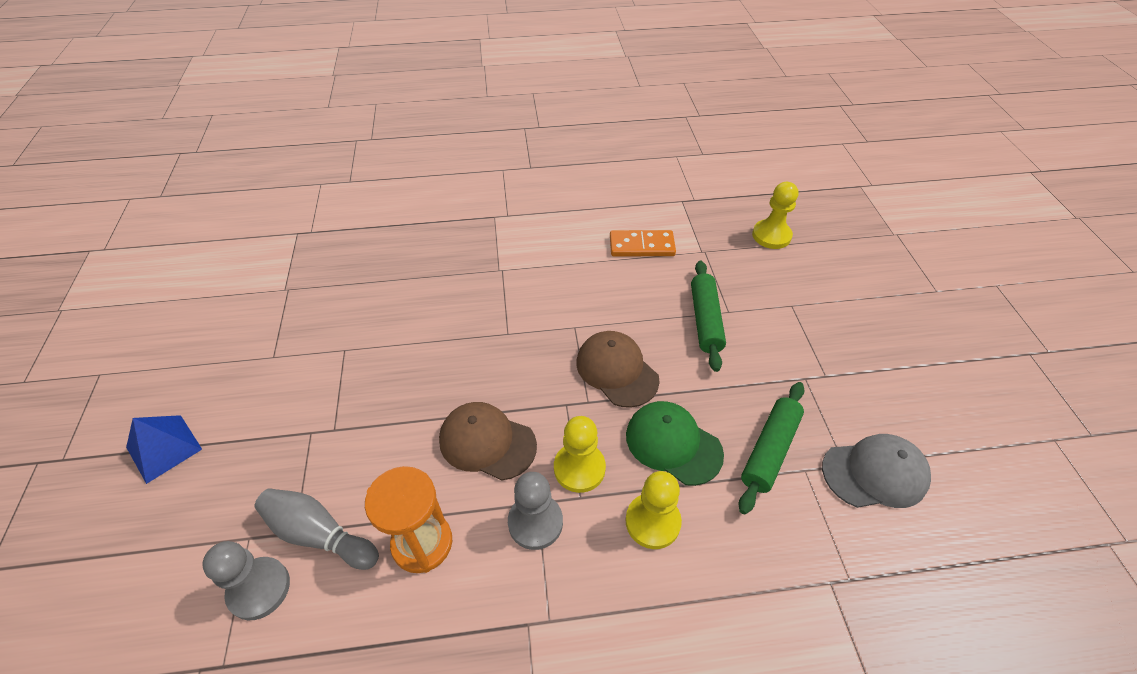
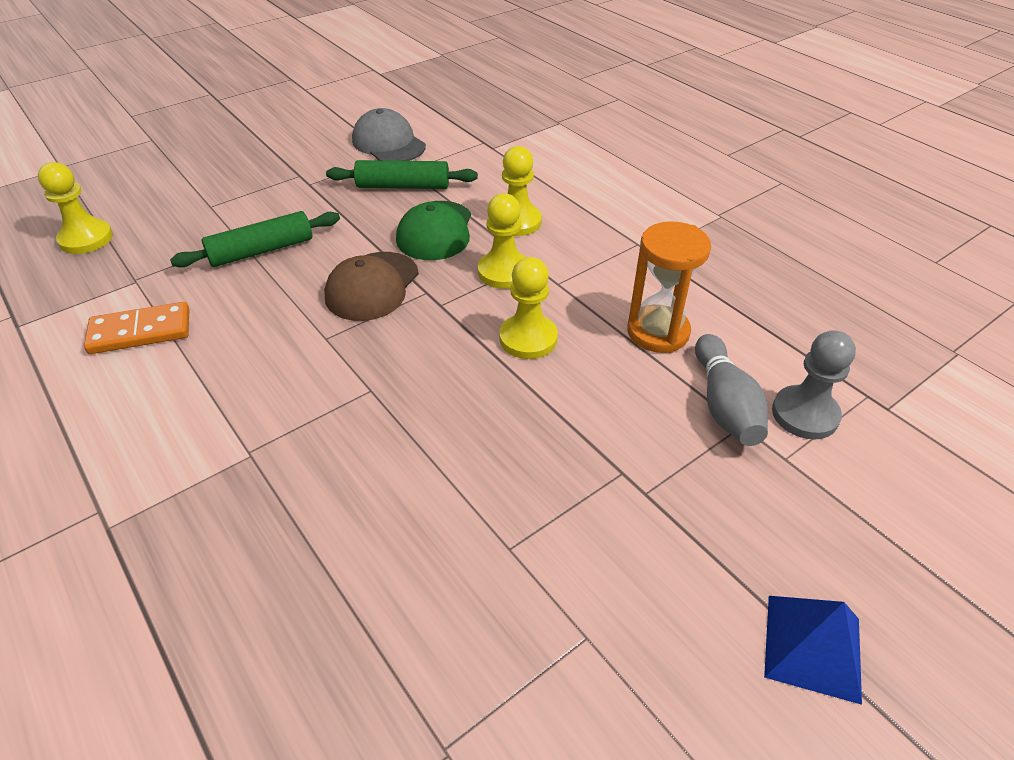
camera: 120 degrees left, 5 degrees down
brown cap [439,402,537,481] -> yellow pawn [499,257,558,359]
grey pawn [508,472,563,550] -> none
orange domino [610,230,676,257] -> orange domino turned 75 degrees counterclockwise [84,302,190,354]

